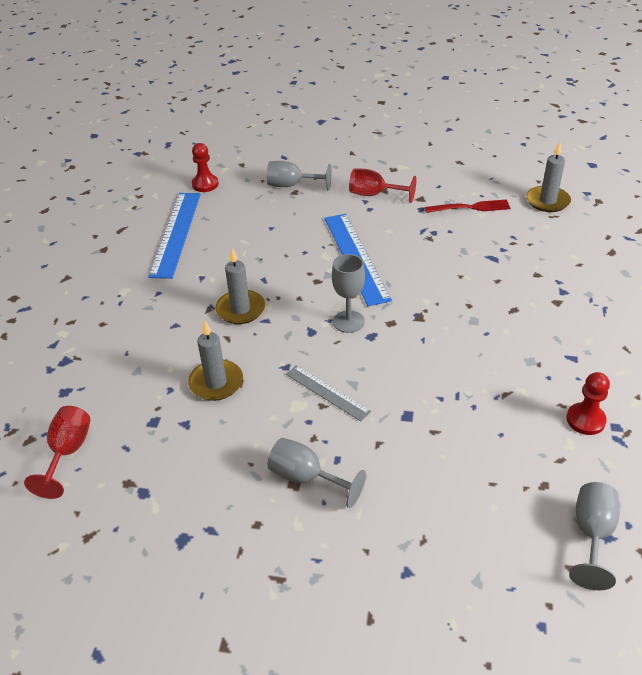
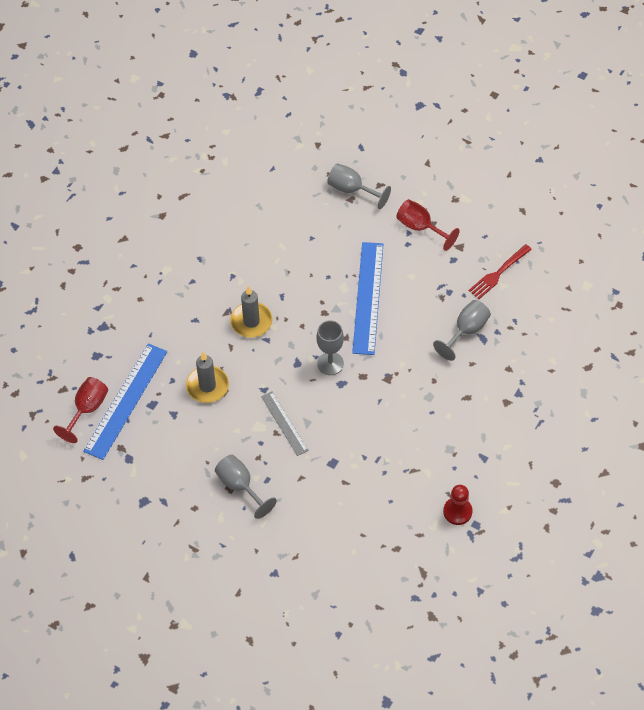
camera: 20 degrees right, 15 degrees up
blue ruler [149,193,201,279] -> blue ruler moved to [83,343,167,460]
red pawn [192,143,219,192] -> none
red fork [425,199,511,213] -> red fork turned 120 degrees clockwise [468,244,532,299]
grey candle [526,142,571,212] -> none
grey goblet [569,482,620,590] -> grey goblet moved to [433,300,491,361]

